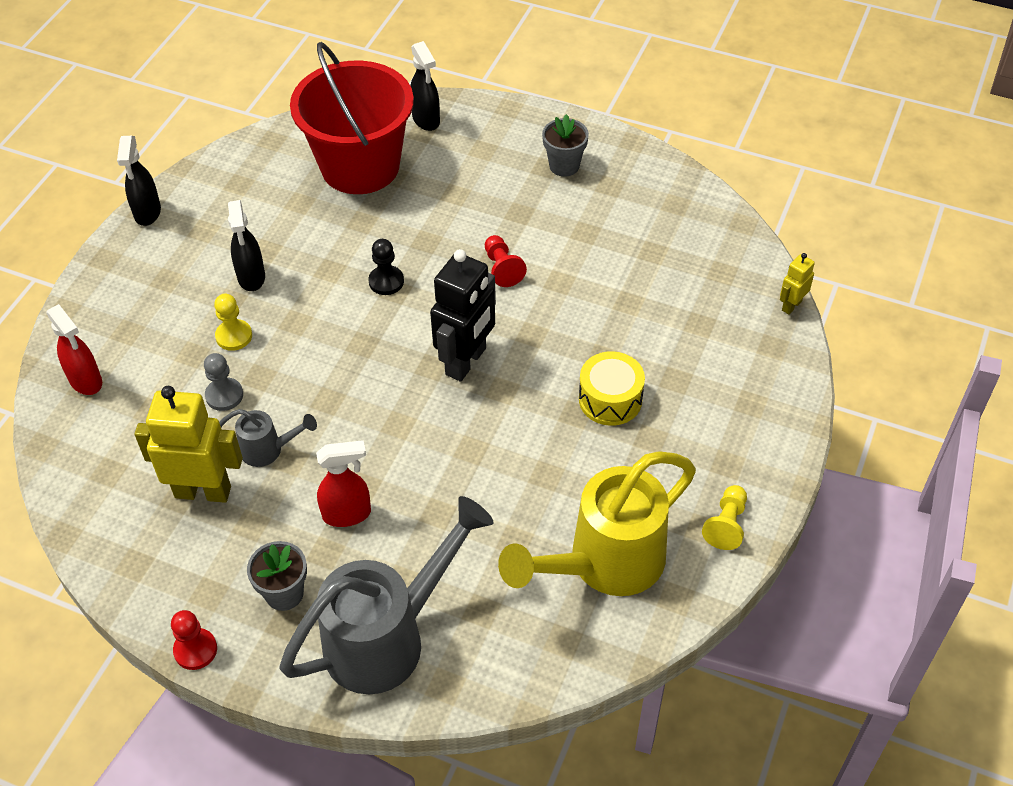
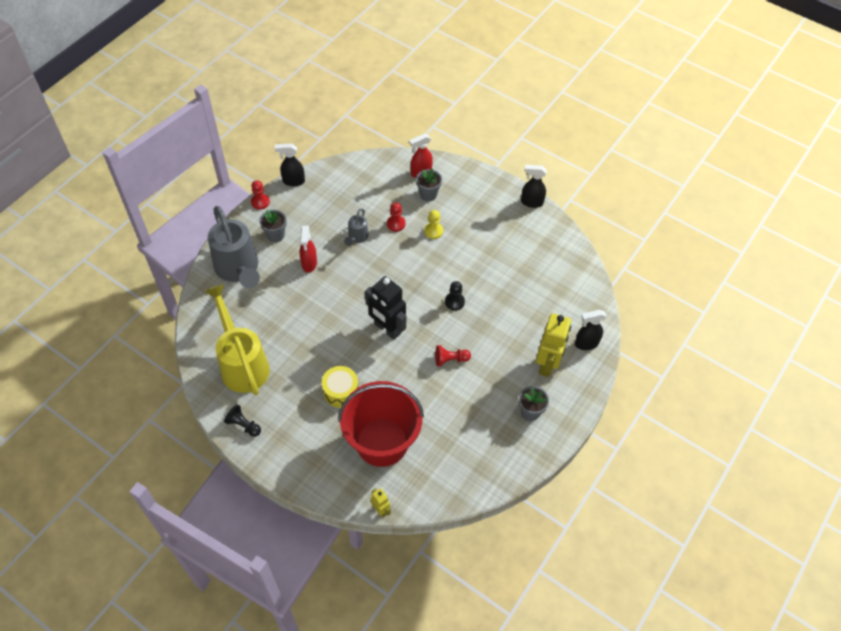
camera: 100 degrees right, 5 degrees up
yellow robot [135,386,243,503] -> yellow robot moved to [536,313,571,377]
grey pawn [204,353,243,411] -> red pawn [387,203,406,232]
black spray bottle [228,200,265,291] -> black spray bottle moved to [275,143,305,186]
red bucket [290,42,414,194] -> red bucket moved to [338,381,424,467]
yellow pawn [702,485,747,550] -> black pawn [224,404,261,437]
none -> grey flower pot [416,168,442,201]

